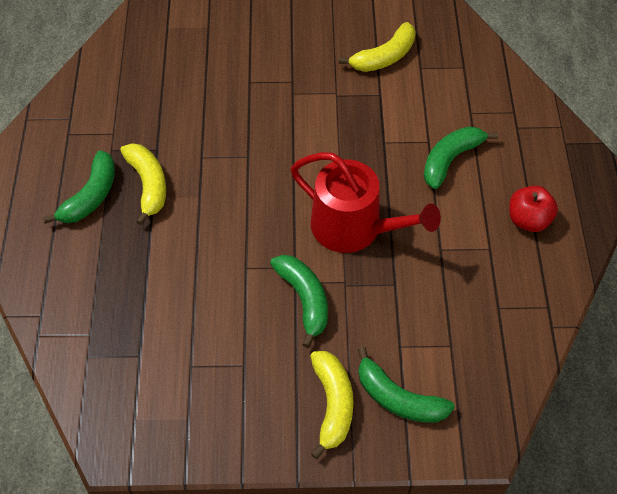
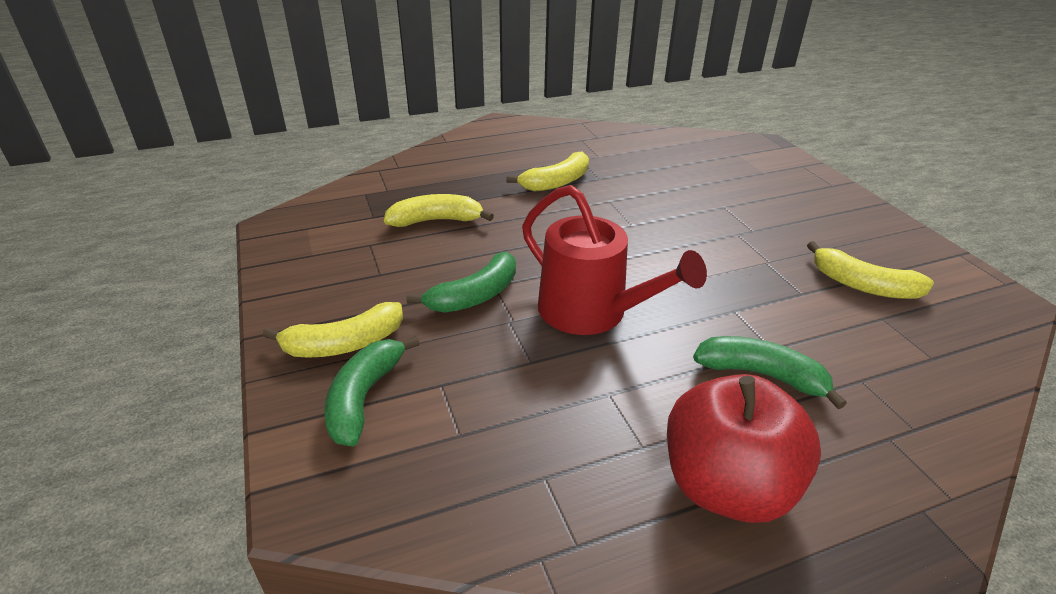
camera: 70 degrees right, 20 degrees down
green banana [43,150,115,224] -> none
red watering can [291,152,441,253] -> red watering can turned 60 degrees counterclockwise [522,185,707,335]
red apple [509,186,558,232] -> red apple [667,374,821,523], size x1.75
none -> yellow banana [384,194,494,227]

